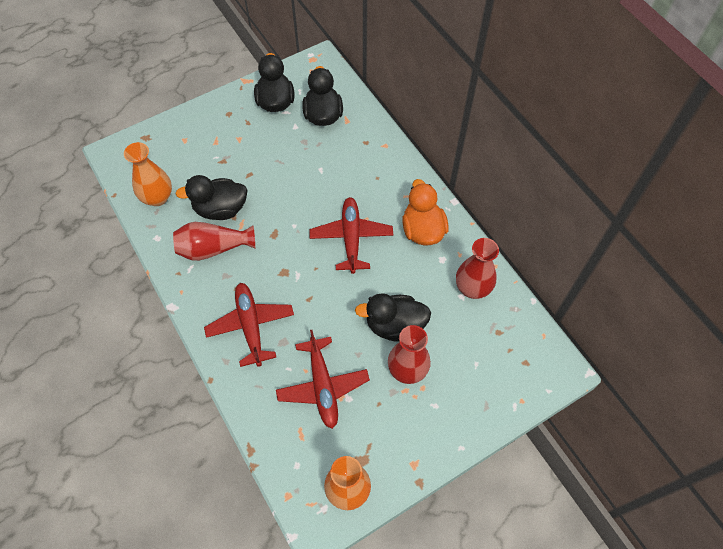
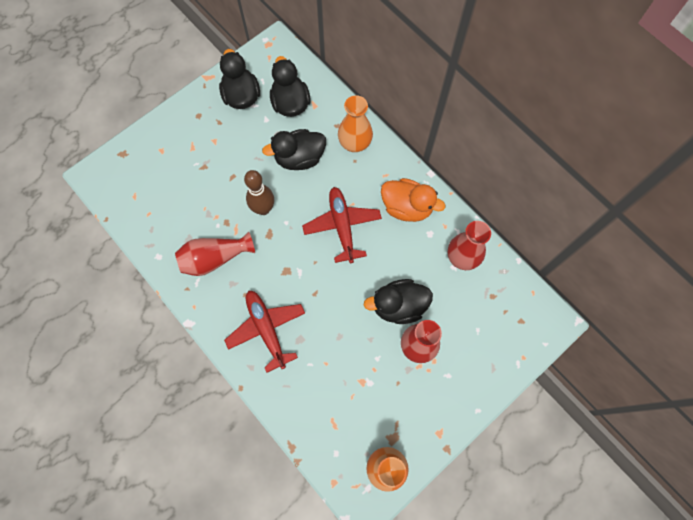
camera: 10 degrees left, 10 degrees up
orange vase [124,142,172,206] -> orange vase moved to [338,95,373,152]
black duck [175,175,248,220] -> black duck moved to [262,129,326,170]
red plane [276,330,370,429] -> none
orange duck [402,179,449,246] -> orange duck turned 135 degrees clockwise [381,178,445,222]
none -> brown bowling pin [244,170,274,215]

